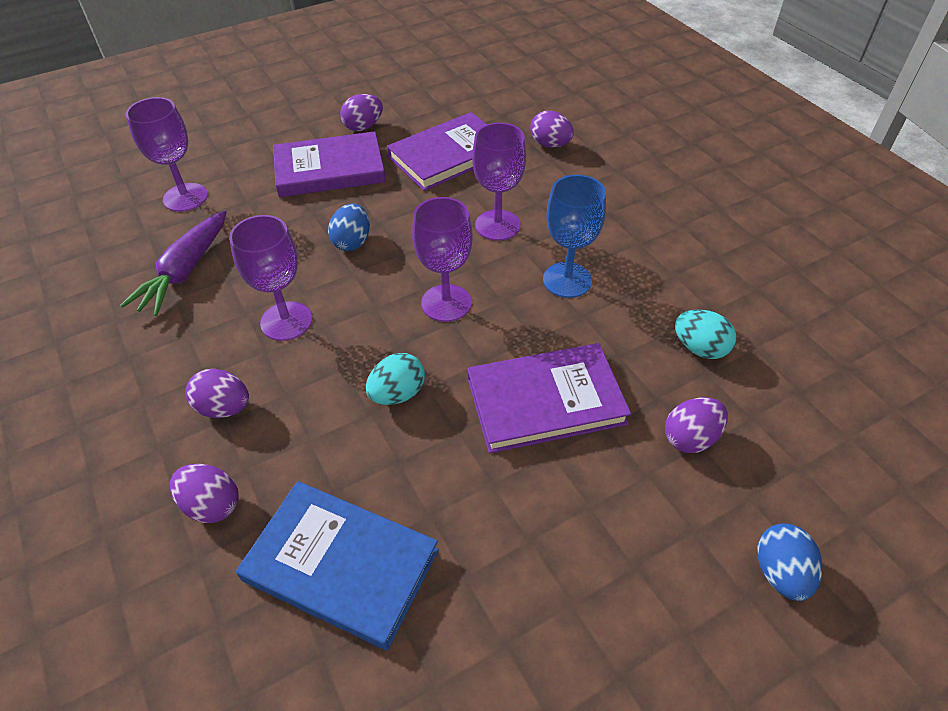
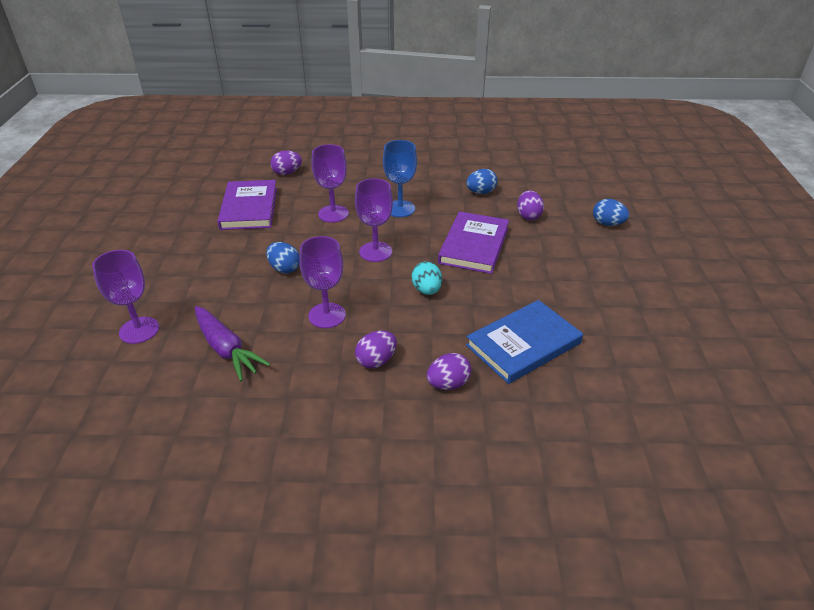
camera: 60 degrees left, 10 degrees down
purple book [273,131,386,197] -> none
purple egg [340,94,383,131] -> none
turquoise egg [675,310,736,359] -> blue egg [467,169,498,194]

